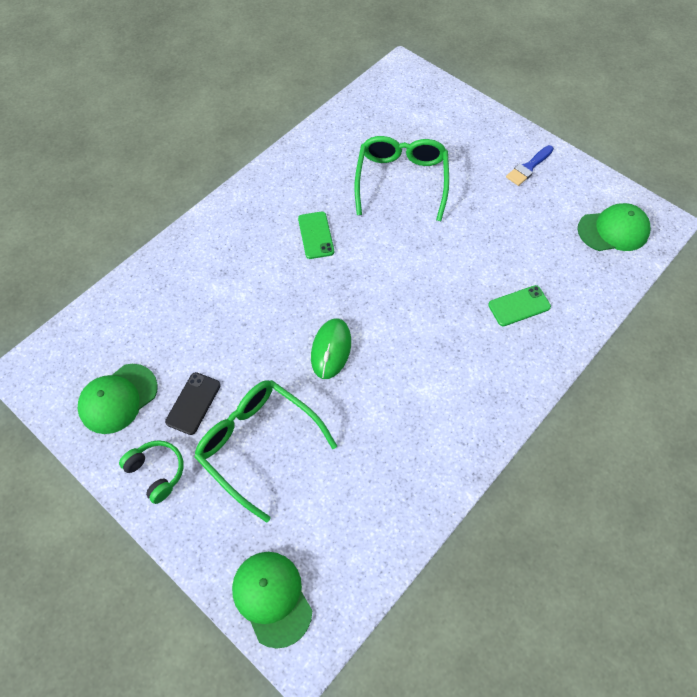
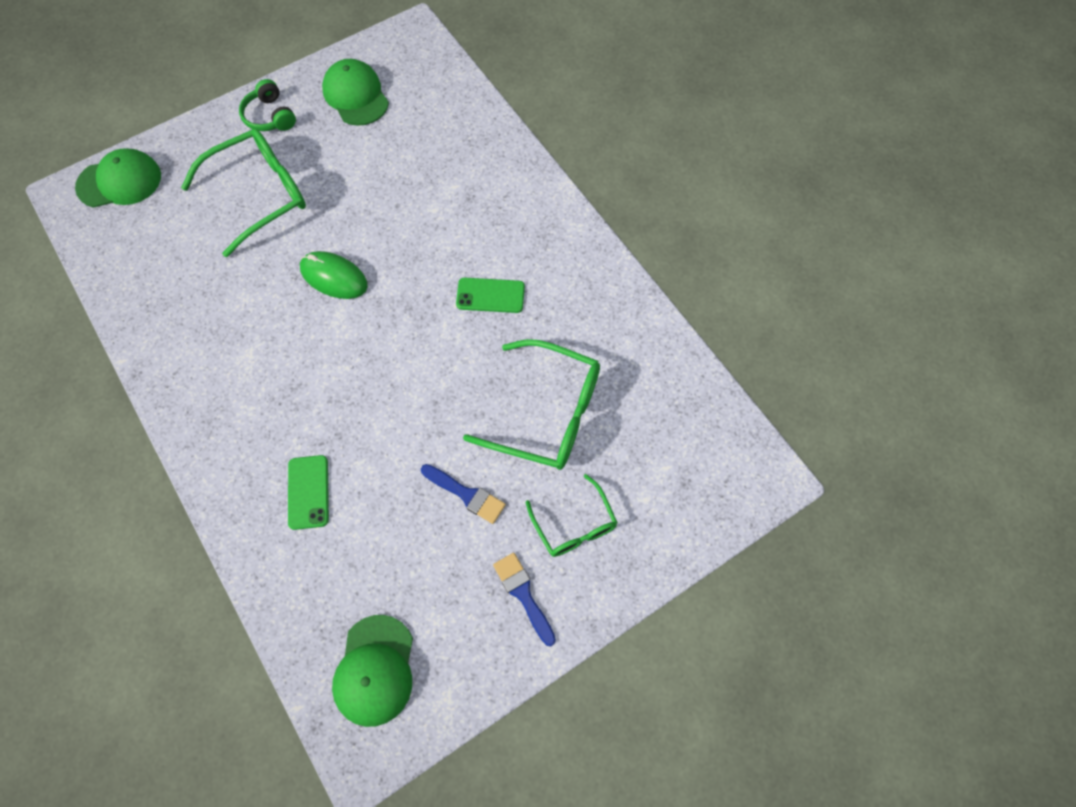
camera: 105 degrees right, 5 degrees up
green headphones [119,440,184,504] -> green headphones turned 90 degrees clockwise [239,79,296,131]
black phone [165,372,221,435] -> none
none -> blue brush [421,464,506,524]
none -> green glasses [526,474,618,557]

